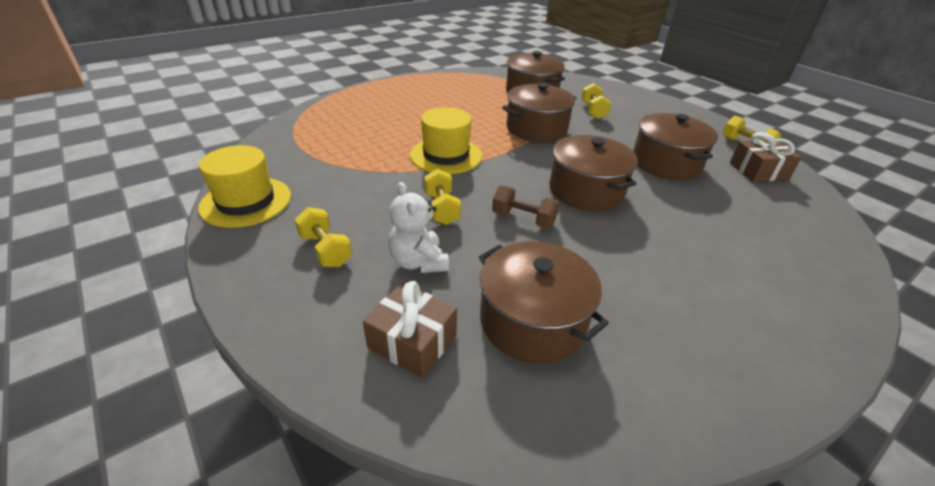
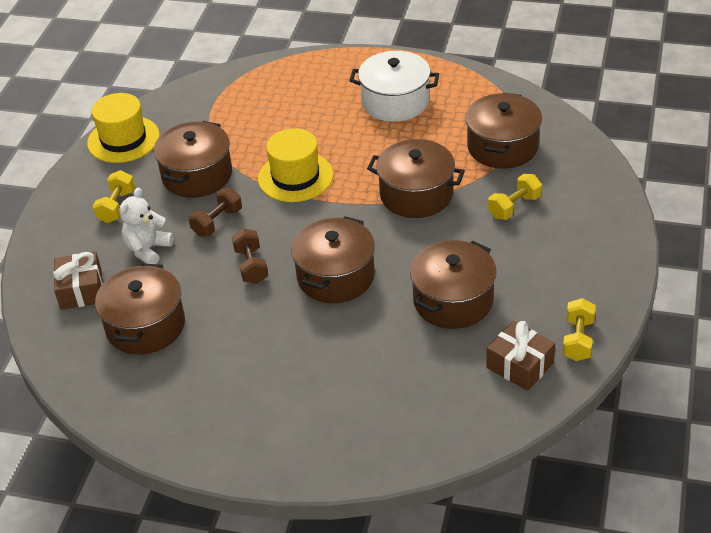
camera: 55 degrees right, 5 degrees up
yellow dumbbell [424,169,461,225] -> brown dumbbell [189,188,242,237]
none -> brown pot [154,121,232,198]
none -> white pot [350,51,439,122]

